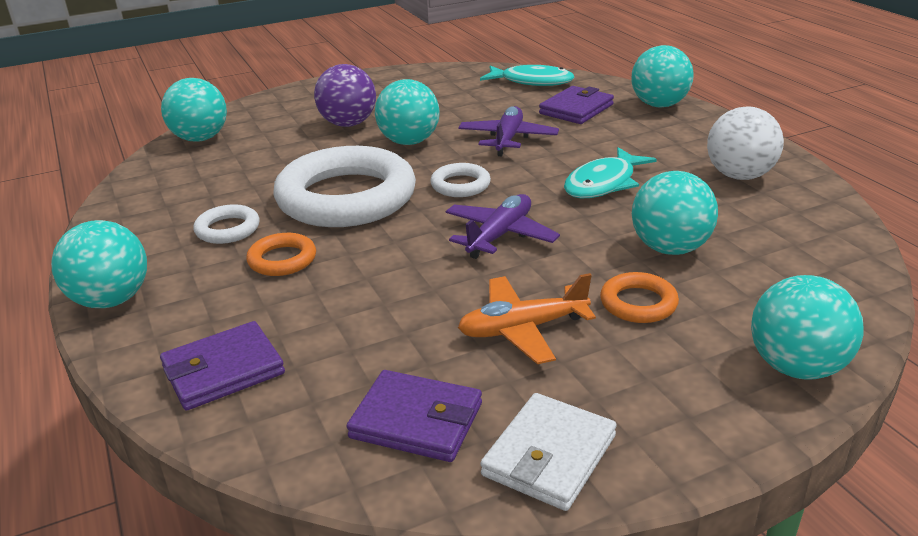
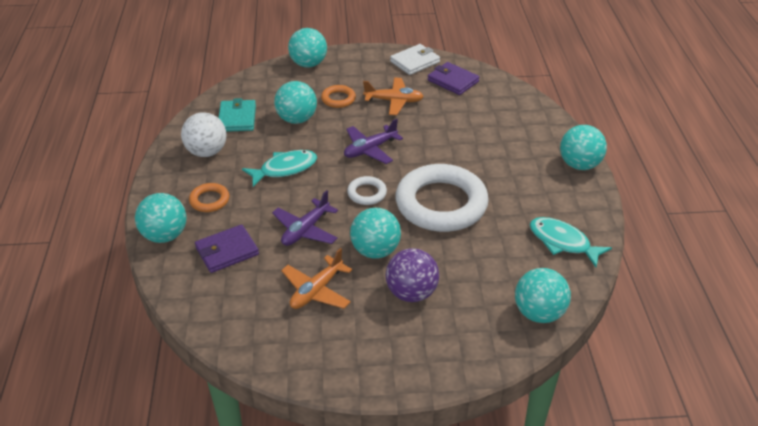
camera: 160 degrees left, 10 degrees up
purple wallet [160,321,285,410] -> none
white ring [193,204,260,244] -> none
orange ring [246,233,316,276] -> orange ring moved to [189,183,229,212]
turquoise fish [480,65,575,86] -> turquoise fish moved to [530,217,612,267]
none -> turquoise wallet [219,98,256,132]
none -> orange plane [281,248,352,309]

